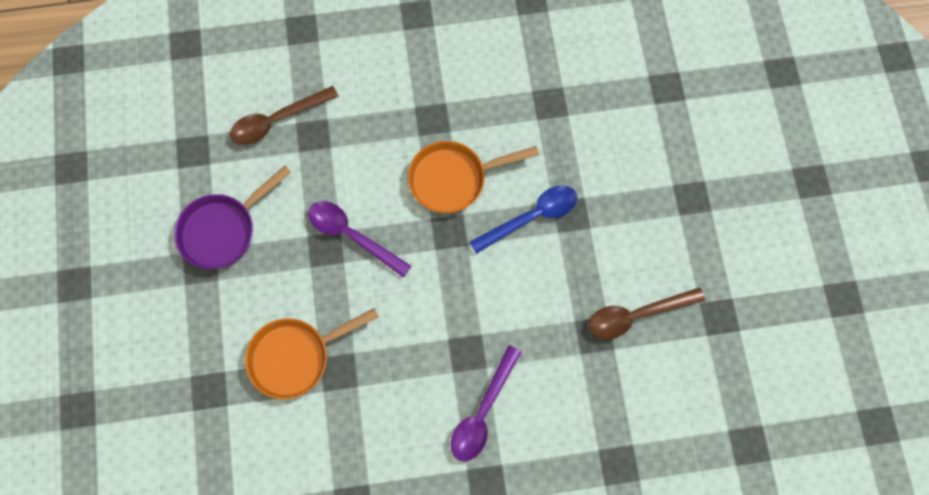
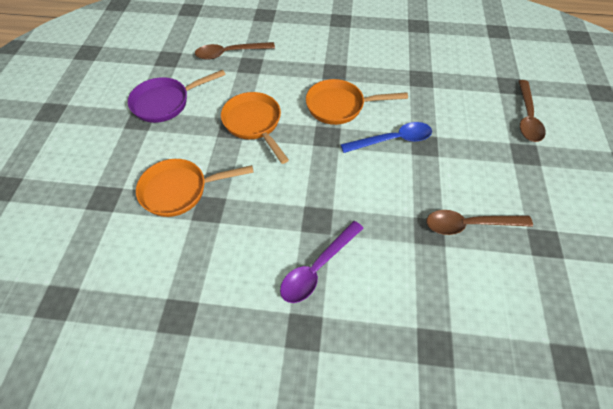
camera: 15 degrees right, 15 degrees down
purple spoon [308,201,411,277] -> orange pan [221,92,289,164]
none -> brown spoon [518,80,546,142]

